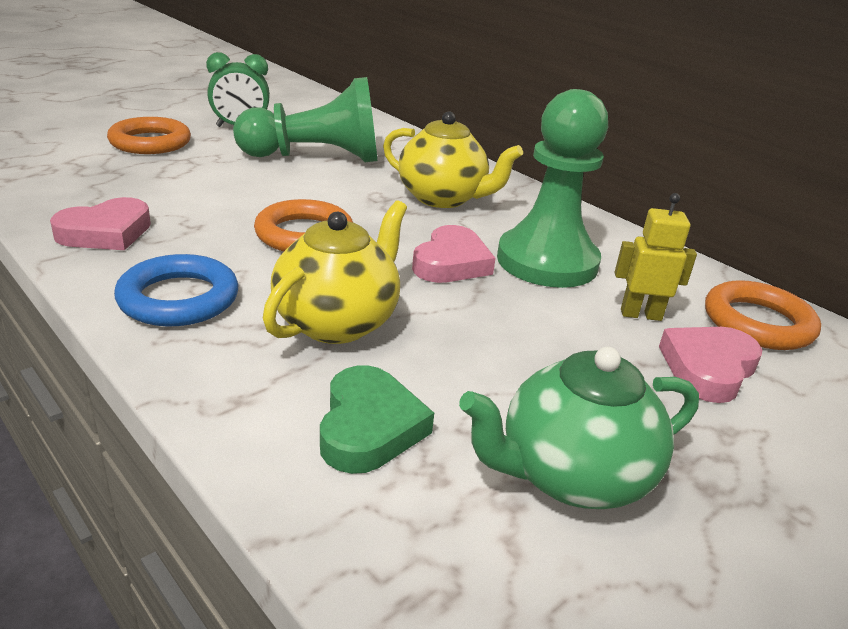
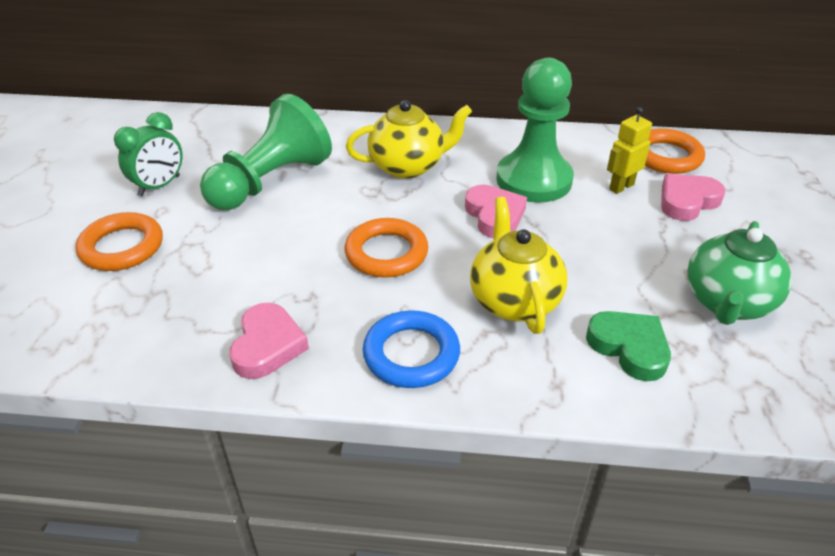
camera: 40 degrees left, 10 degrees up
pink heart [659,327,762,403] -> pink heart turned 60 degrees clockwise [661,174,726,221]

